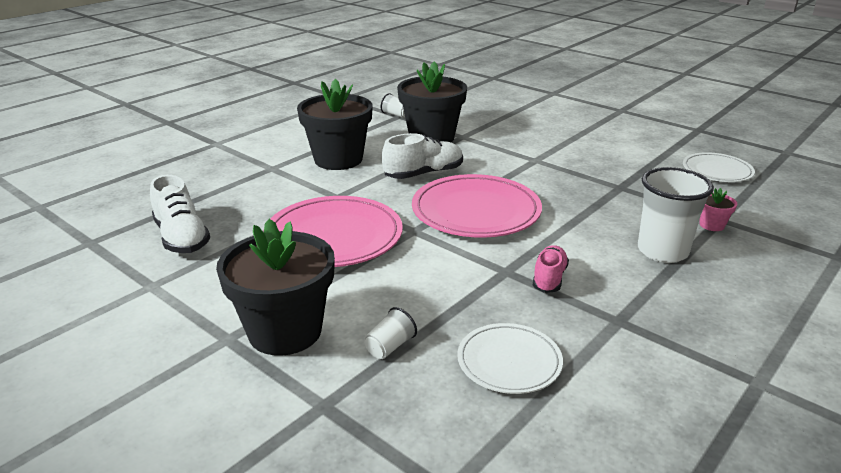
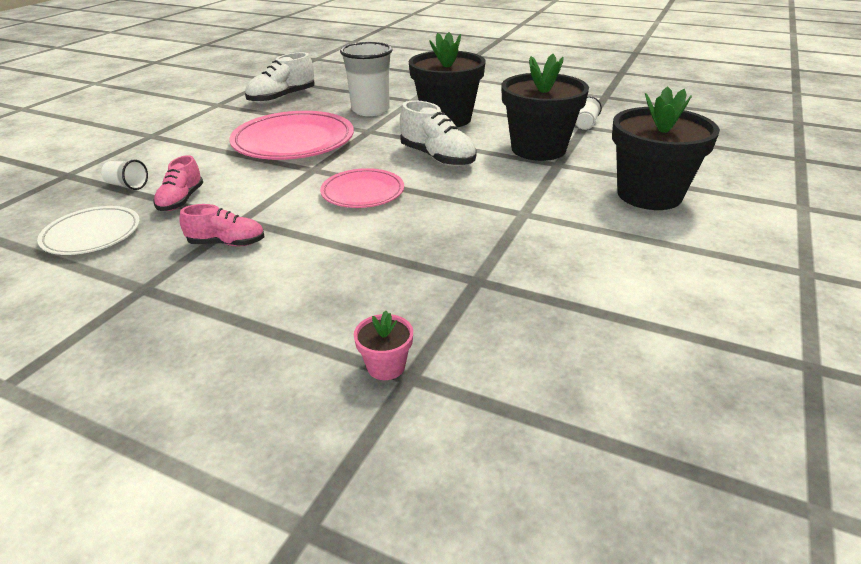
camera: 75 degrees right, 5 degrees up
black flower pot [216,219,335,356] -> black flower pot moved to [612,86,720,210]
pink plate [412,174,542,238] -> pink plate [320,168,404,208], size x0.58
white cup [638,167,714,263] -> white cup moved to [340,42,393,116]
white plate [683,152,755,182] -> none
none -> pink shoe [153,155,203,211]

